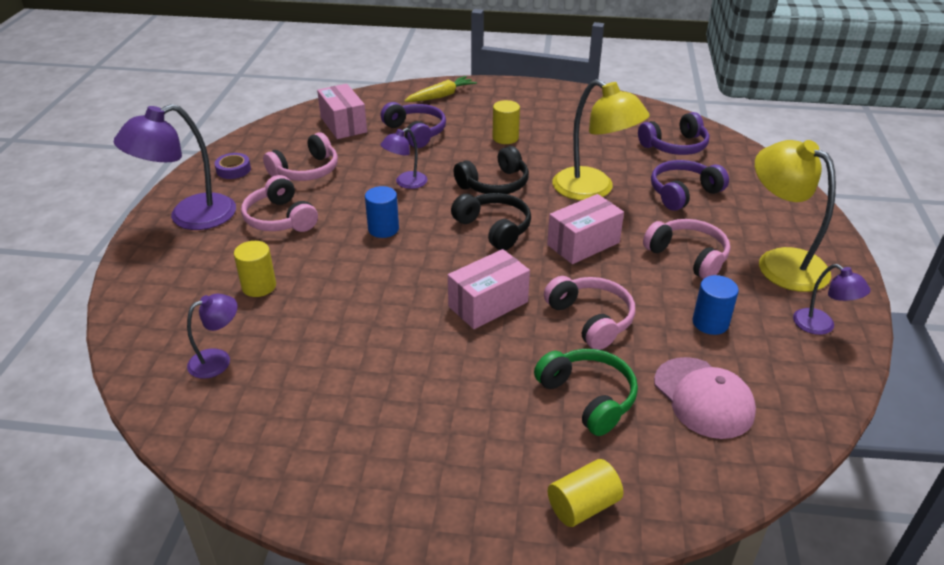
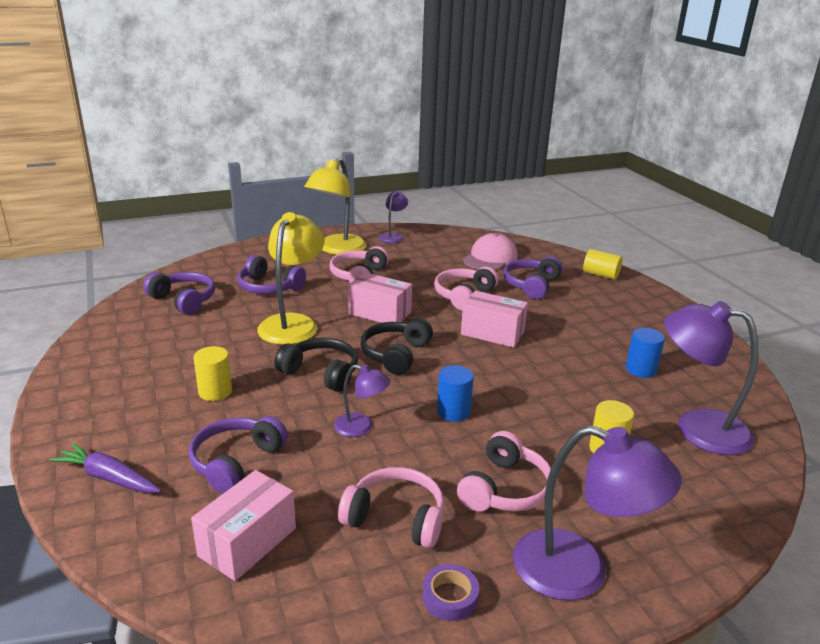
camera: 120 degrees left, 10 degrees down
purple lamp [187,294,237,379] -> purple lamp [664,301,758,455], size x1.90
yellow carrot [404,76,477,102] -> purple carrot [49,443,161,493]
green headphones [534,349,638,436] -> purple headphones [503,256,563,299]
blue cylinder [692,275,739,335] -> blue cylinder moved to [626,328,665,378]

